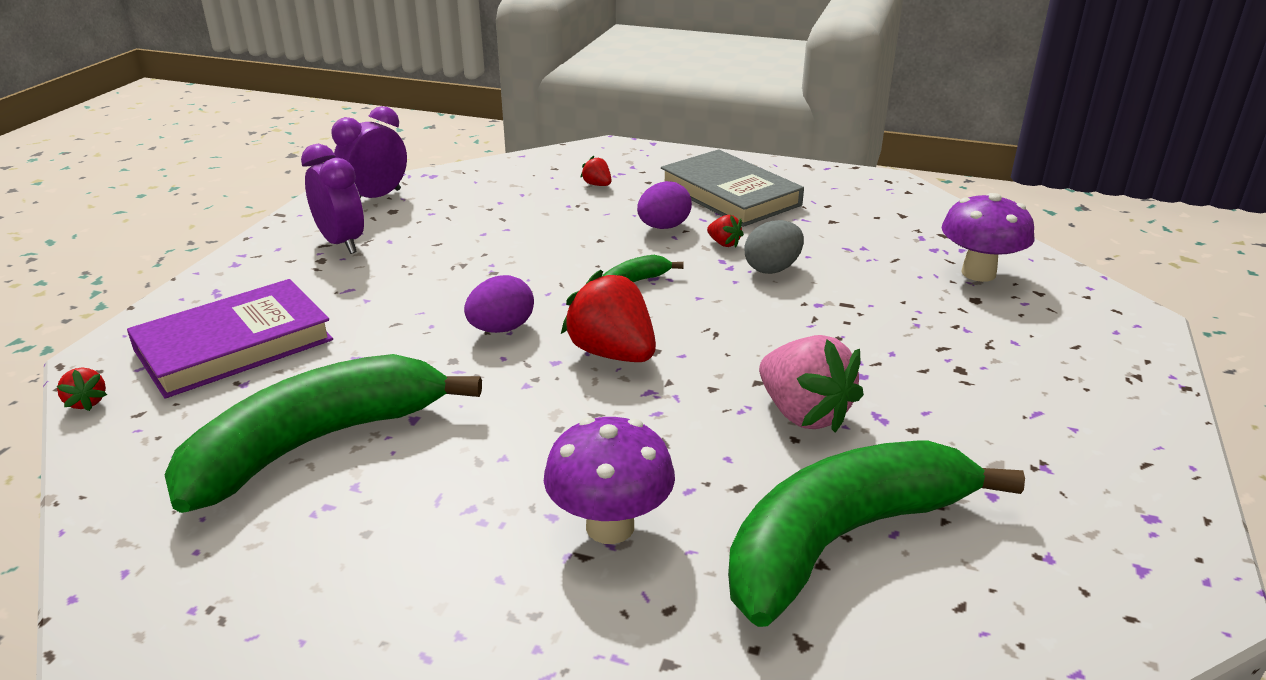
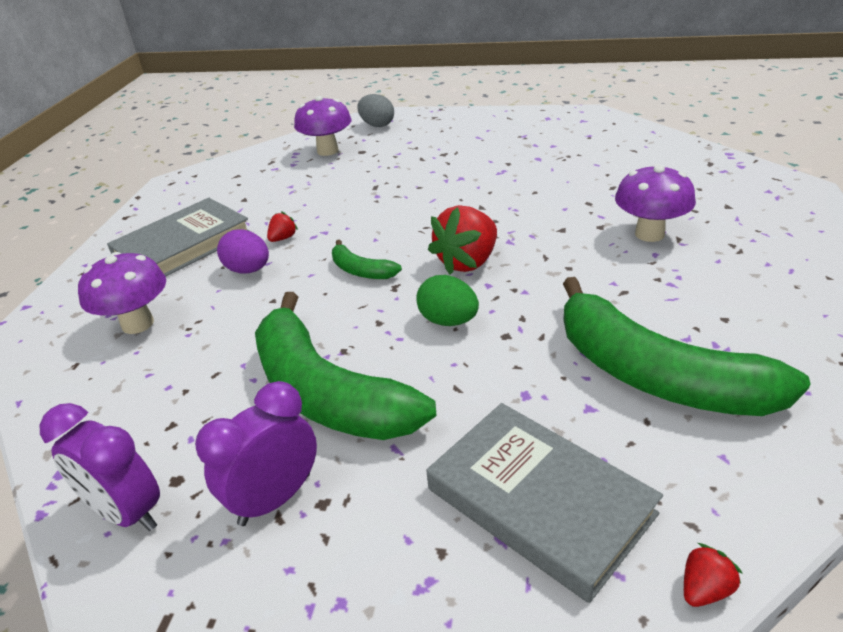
camera: 95 degrees left, 5 degrees up
purple book [127,279,333,398] -> grey book [427,403,663,603]
purple egg [464,275,534,333] -> green egg [416,275,479,326]
red strawberry [580,155,612,186] -> purple mushroom [78,252,166,334]
green banana [728,440,1025,627] -> green banana moved to [255,292,437,440]
grey egg [745,220,804,274] -> grey egg moved to [357,94,394,127]
pink strawberry [759,335,864,433] -> none

